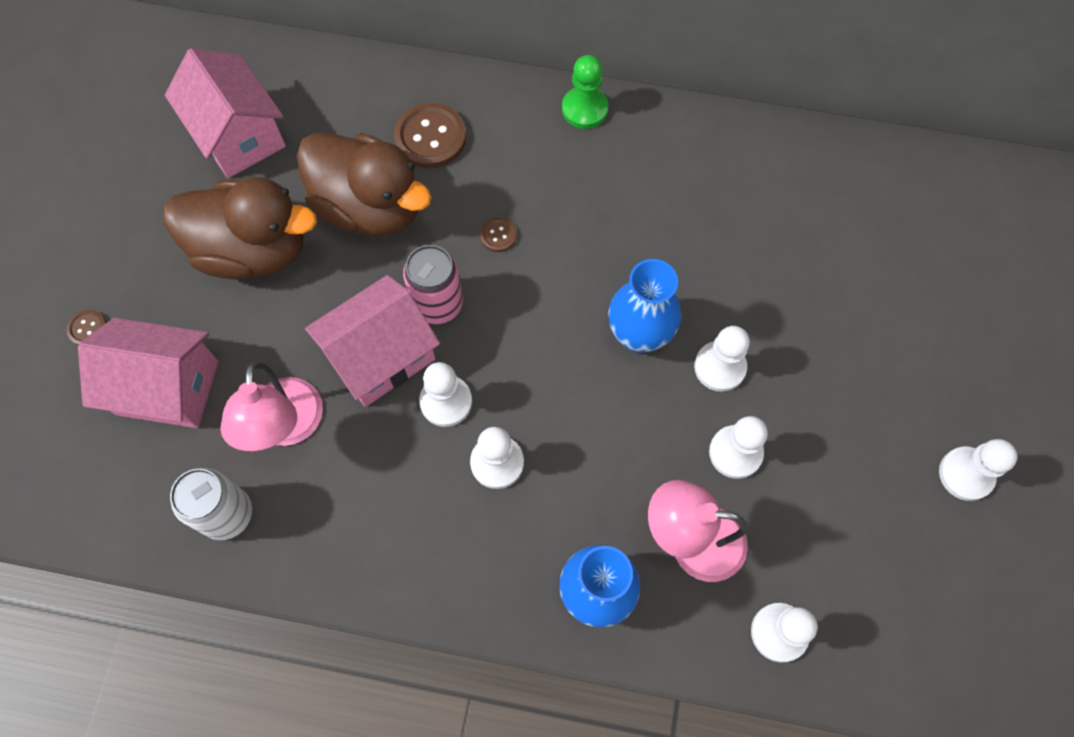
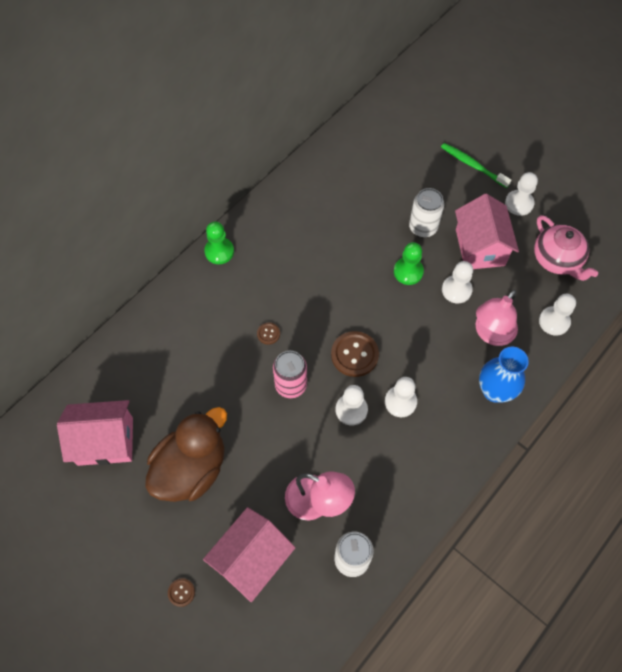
camera: 60 degrees left, 5 degrees down
brown duck [296,133,432,237] -> none
pink house [305,275,440,407] -> pink house moved to [455,194,519,269]
brown button [394,103,466,168] -> brown button moved to [331,331,379,377]
blue vase [608,259,681,353] -> none
white pawn [694,326,750,392] -> green pawn [394,242,424,285]
none -> white can [409,188,444,238]
none -> green toothbrush [441,143,511,188]
none -> pink teapot [534,215,598,281]

